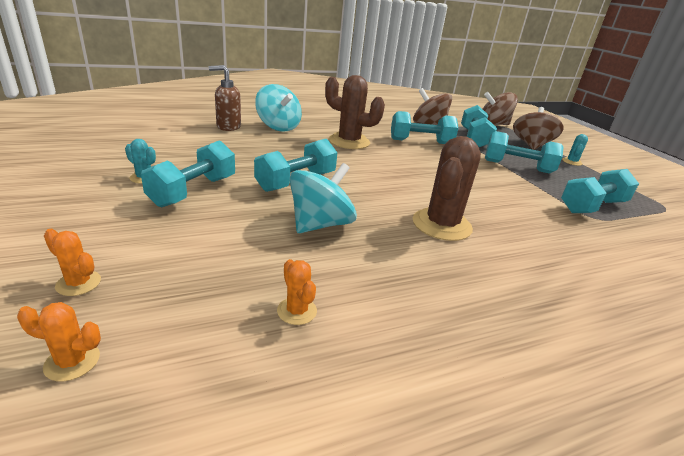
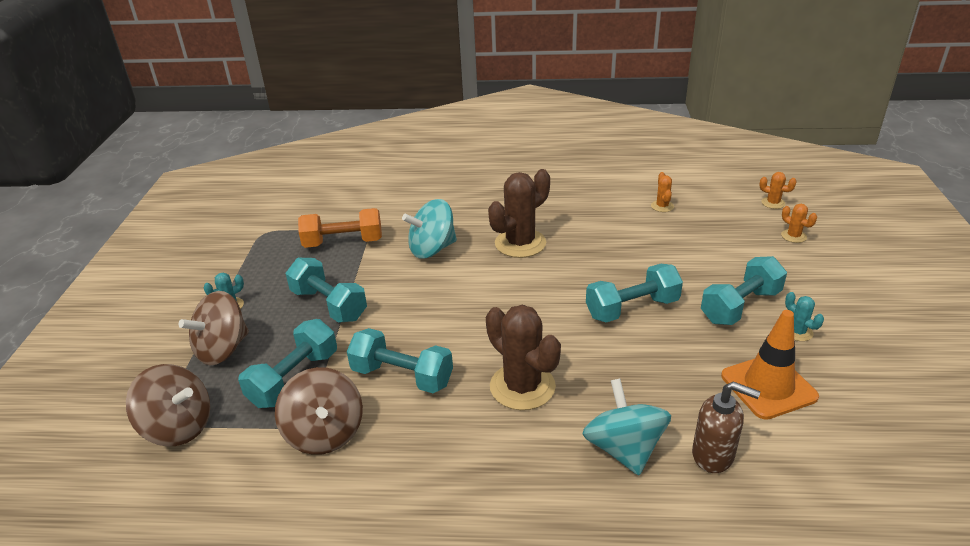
camera: 150 degrees left, 5 degrees up
turquoise spinning top [290,163,357,233] -> turquoise spinning top moved to [402,199,457,259]
turquoise dumbbell [561,169,639,213] -> orange dumbbell [298,208,382,248]
none -> orange traffic cone [721,310,819,420]

